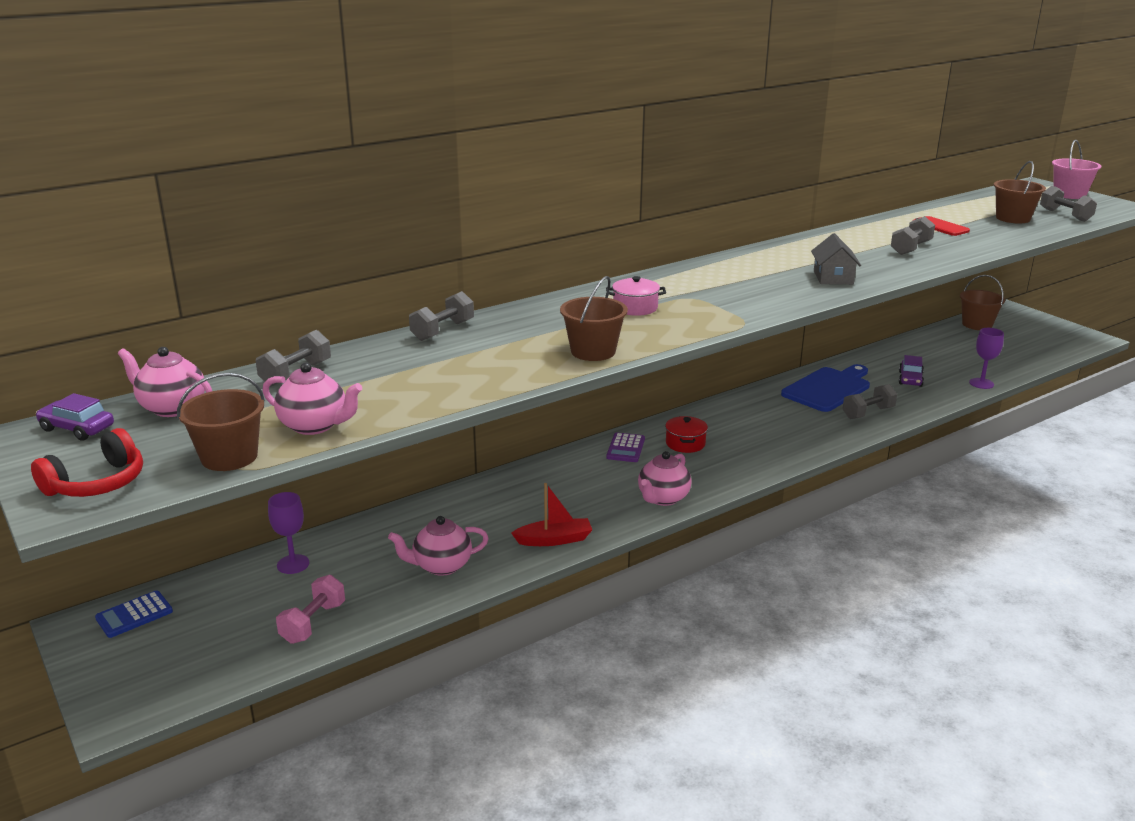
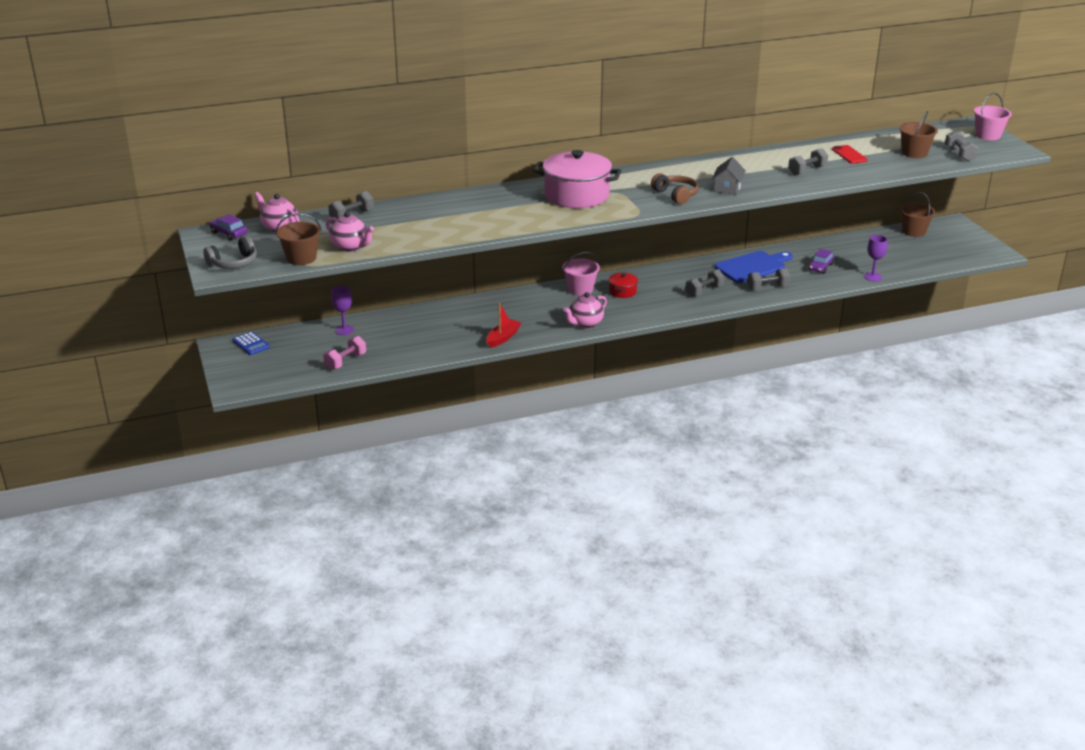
camera: 15 degrees right, 5 degrees up
red headphones [31,428,143,497] -> grey headphones [203,236,257,269]
blue calculator [95,590,173,638] -> blue calculator turned 105 degrees counterclockwise [232,331,270,355]
pink teapot [388,516,489,576] -> none
grey dumbbell [409,291,474,341] -> grey dumbbell moved to [685,269,724,297]
red boat [511,483,592,546] -> red boat turned 60 degrees counterclockwise [486,303,521,348]
brown bucket [560,276,628,361] -> none
pink pot [606,276,666,316] -> pink pot [533,150,621,208], size x2.21
purple calculator [606,432,645,462] -> pink bucket [562,252,600,296]
none -> brown headphones [651,173,699,204]

